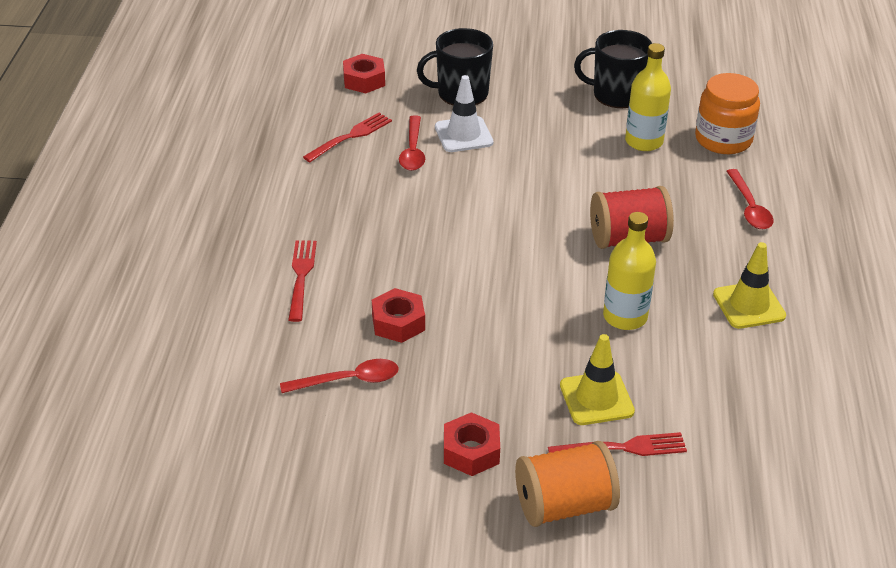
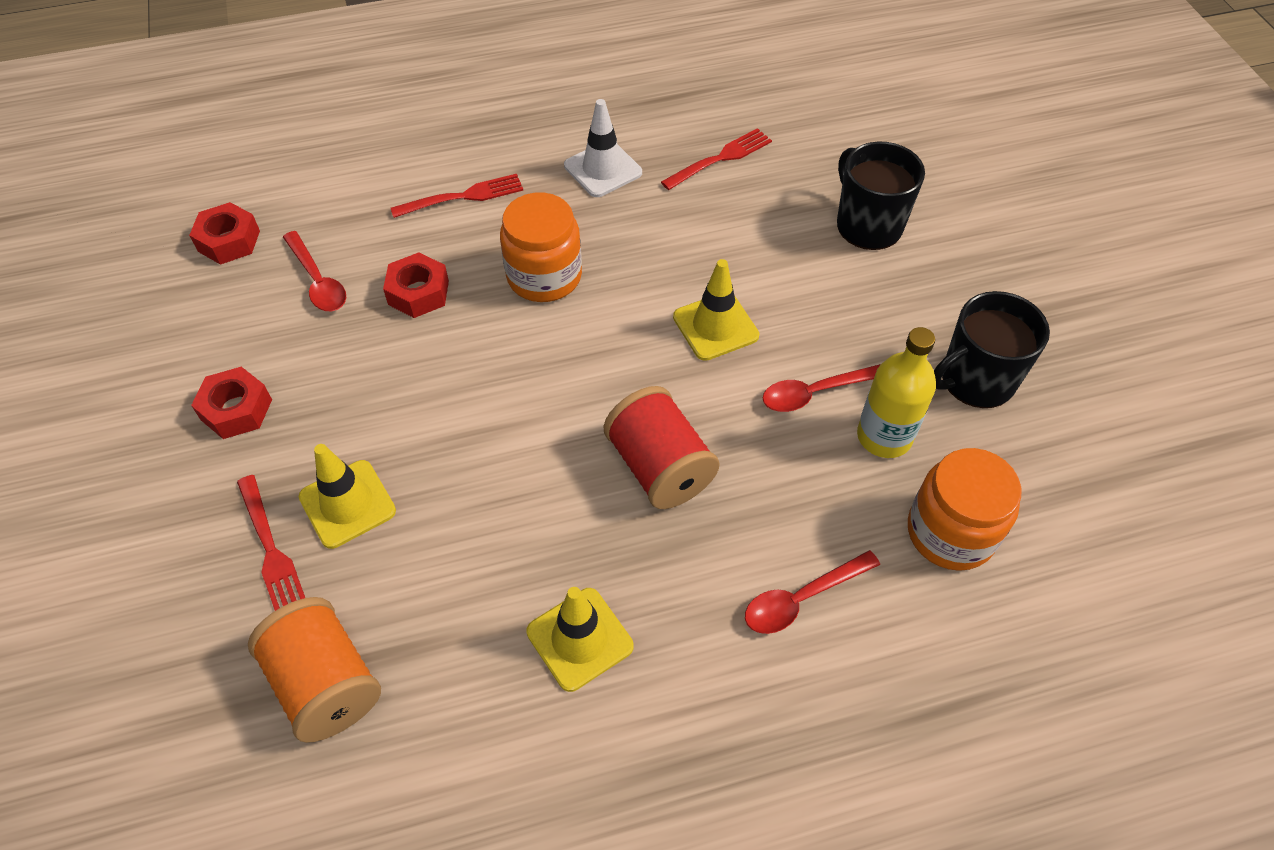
camera: 70 degrees right, 15 degrees up
red fork [303,113,392,162] -> red fork turned 60 degrees counterclockwise [661,128,772,190]
red nut [343,54,385,93] -> red nut moved to [189,202,260,265]
red spoon [399,115,425,171] -> red spoon moved to [763,364,881,412]
white traffic cone [435,75,493,152] -> white traffic cone moved to [564,99,642,197]
orange spool [515,441,620,527] -> orange spool moved to [248,597,381,743]
black mug [574,30,652,108] -> black mug turned 105 degrees counterclockwise [934,291,1050,408]
yellow bottle [603,212,656,330] -> none
none -> orange jar [500,193,582,302]
none -> yellow traffic cone [673,259,759,361]

